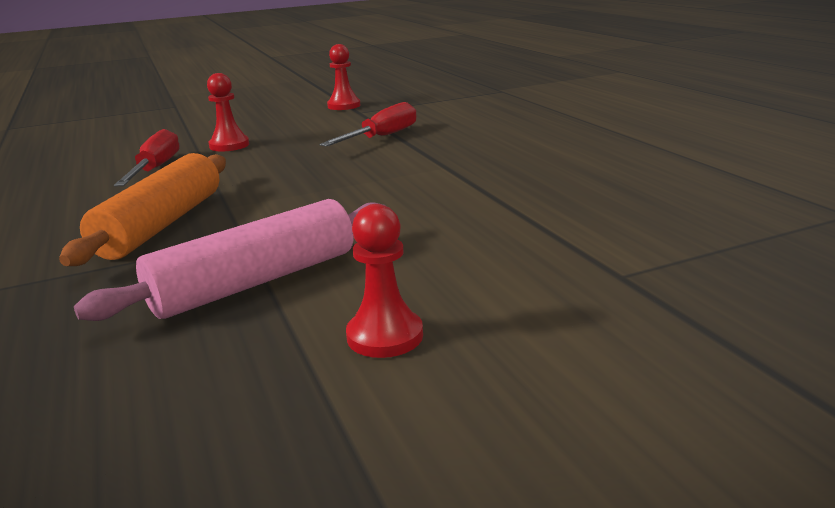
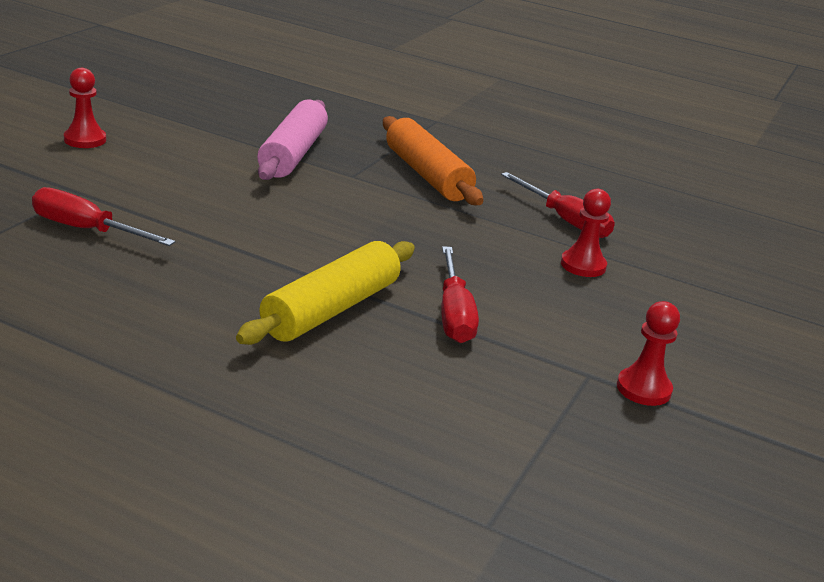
camera: 135 degrees right, 5 degrees up
red pawn [346,204,423,358] -> red pawn moved to [64,68,106,148]
none -> red screwdriver [32,187,175,246]
none -> yellow rolling pin [236,241,415,345]

